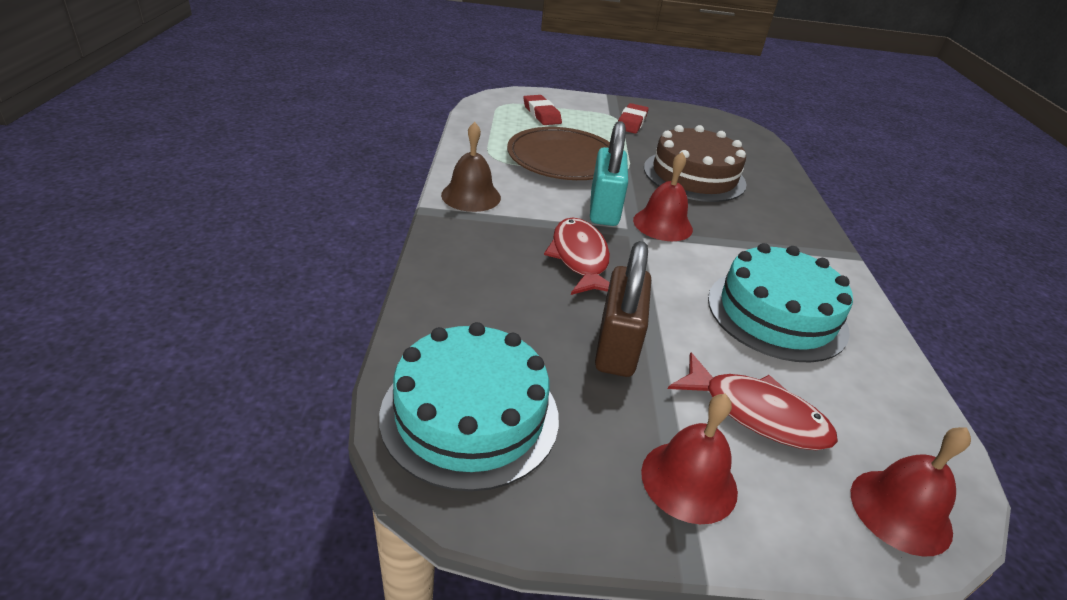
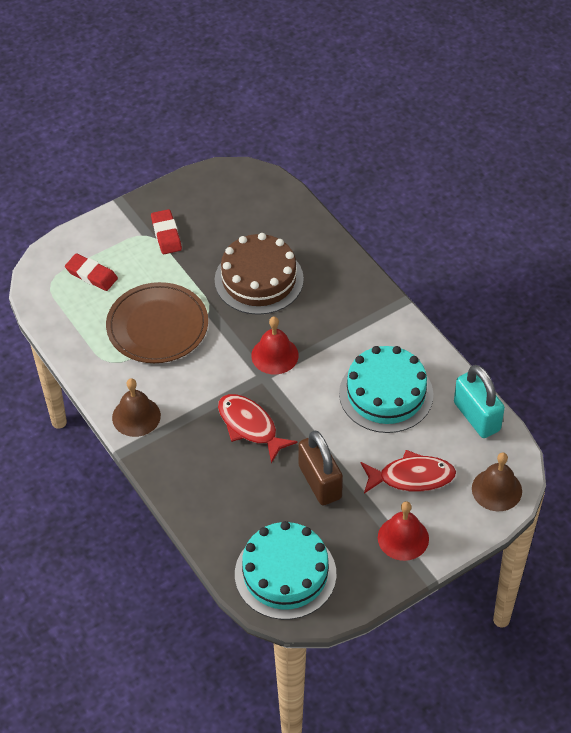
camera: 30 degrees left, 15 degrees up
turquoise padlock [590,121,628,226] -> turquoise padlock moved to [454,365,505,438]
red bell [851,427,971,557] -> brown bell [472,452,522,511]

